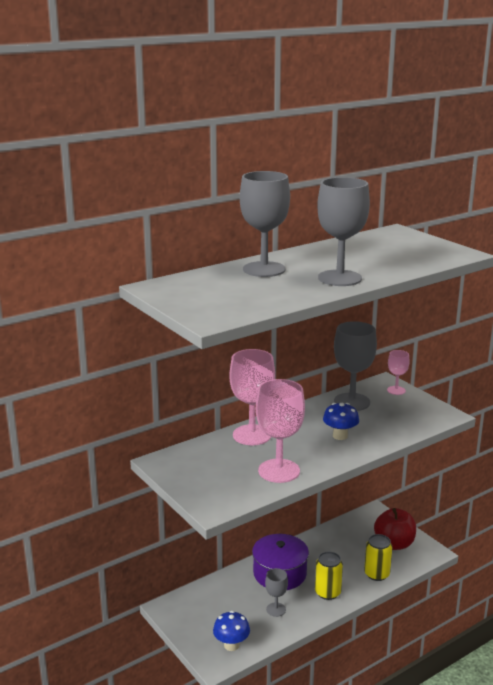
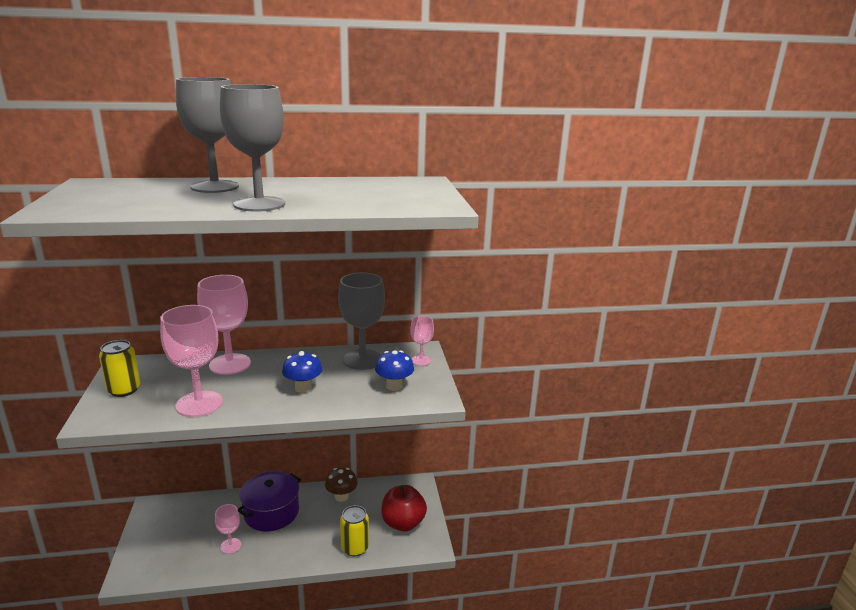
camera: 25 degrees right, 0 degrees up
blue mushroom [213,611,250,651] -> blue mushroom moved to [375,350,414,391]
grey goblet [265,568,288,617] -> pink goblet [215,504,241,554]
yellow can [315,552,343,600] -> yellow can moved to [99,340,140,397]
none -> brown mushroom [325,468,358,502]

